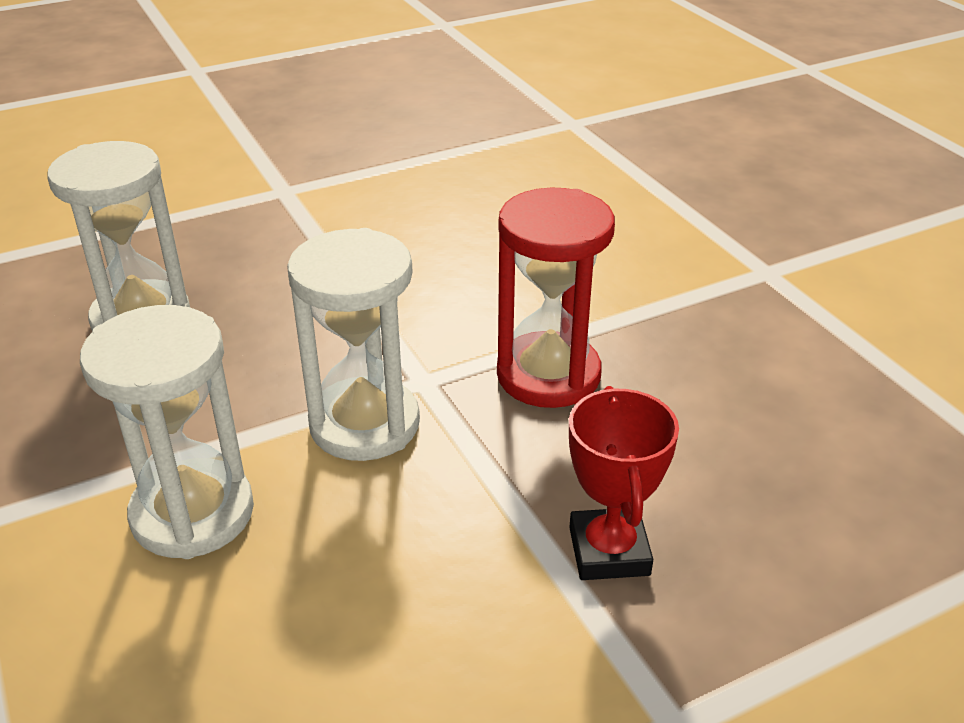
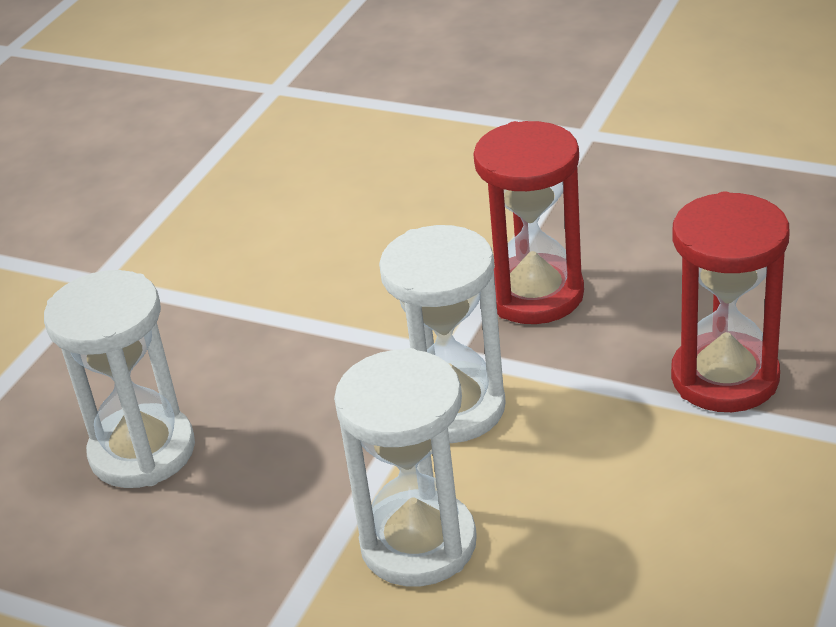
camera: 35 degrees left, 0 degrees up
red trophy [569,386,679,580] -> red hourglass [671,192,790,412]

